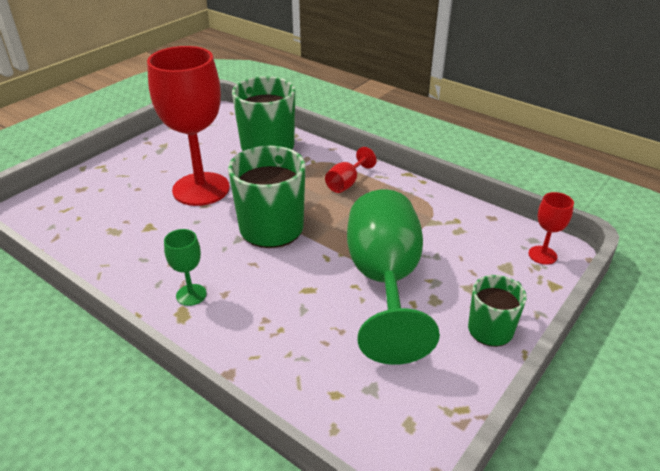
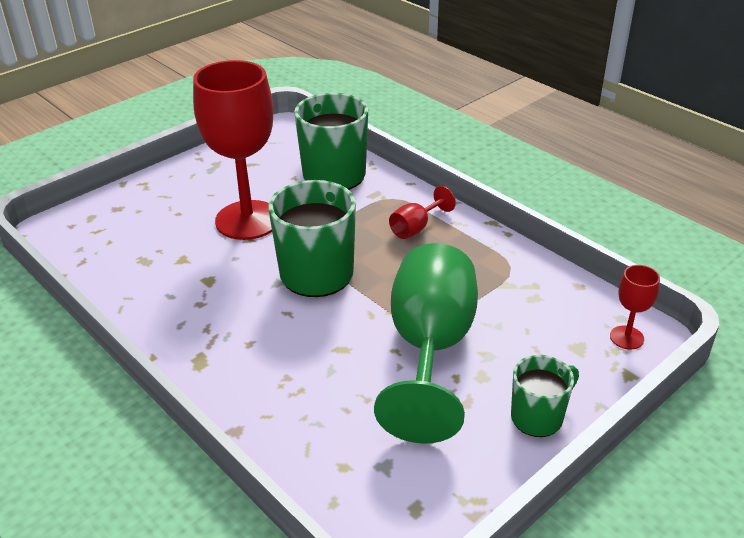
camera: 10 degrees right, 0 degrees up
green goblet [164,229,206,306] -> none

